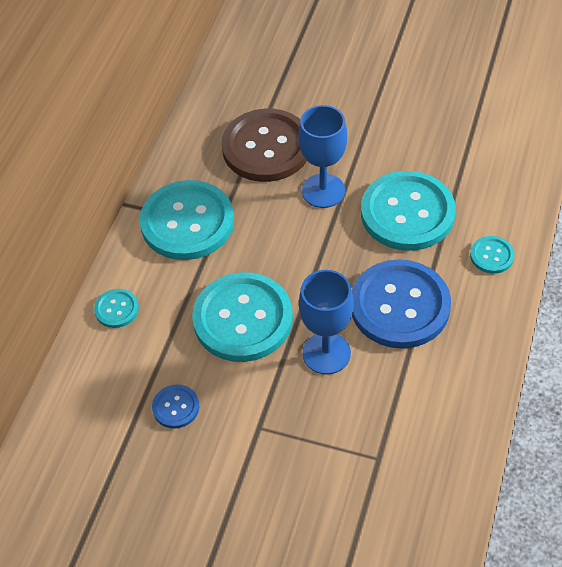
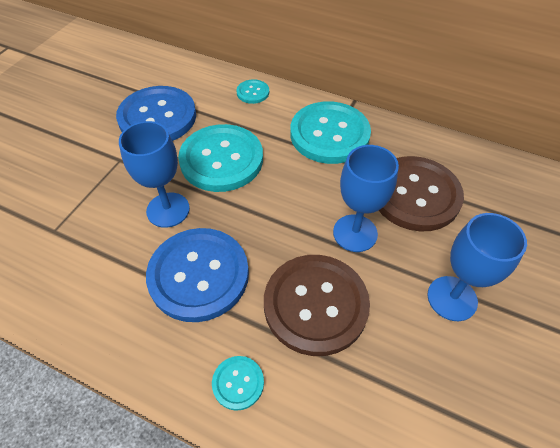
camera: 95 degrees right, 0 degrees up
blue button [152,384,199,429] -> blue button [116,86,196,141], size x2.24
turquoise button [361,171,456,251] -> brown button [264,255,370,356]
none -> blue goblet [427,213,527,321]

